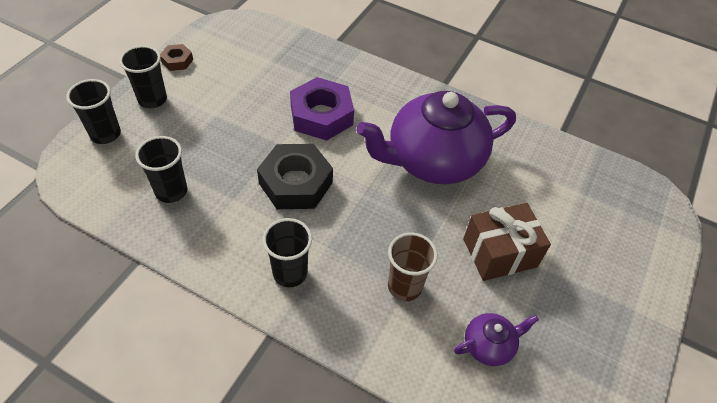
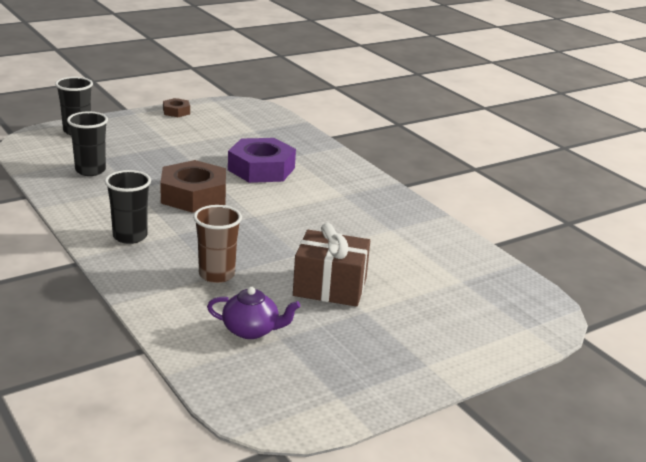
camera: 30 degrees right, 25 degrees down
black cup [119,45,167,108] -> none
black nut [257,144,333,209] -> brown nut [160,160,226,213]
purple teapot [357,91,516,184] -> none

